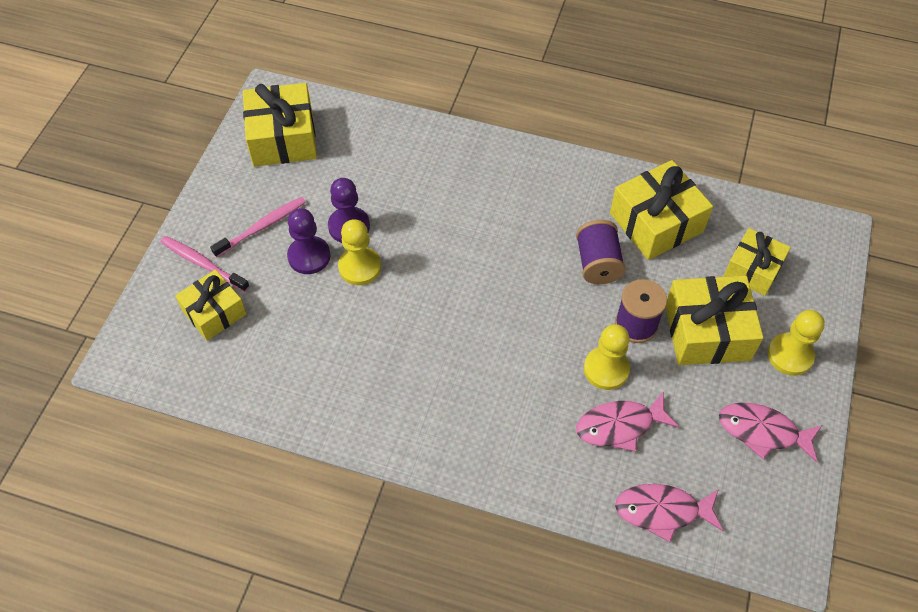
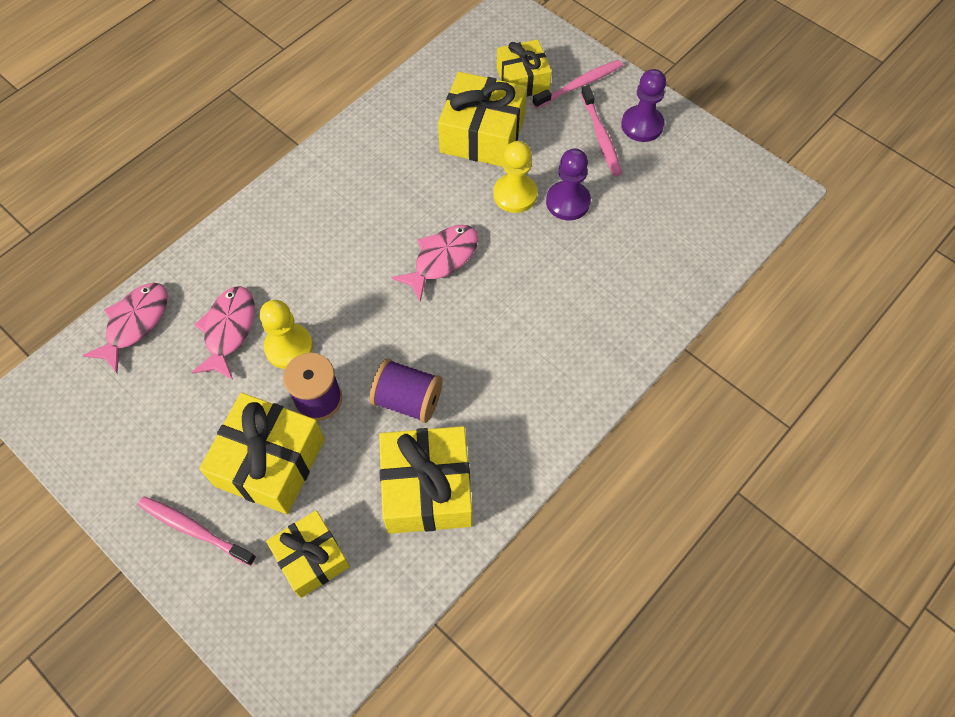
camera: 115 degrees right, 5 degrees up
yellow gift [243,83,317,167] -> yellow gift moved to [438,72,527,167]
purple pawn [287,208,330,274] -> purple pawn moved to [621,69,666,142]
pink fish [719,403,822,463] -> pink fish moved to [392,225,478,302]
yellow pawn [768,310,825,376] -> pink toothbrush [138,496,256,566]

